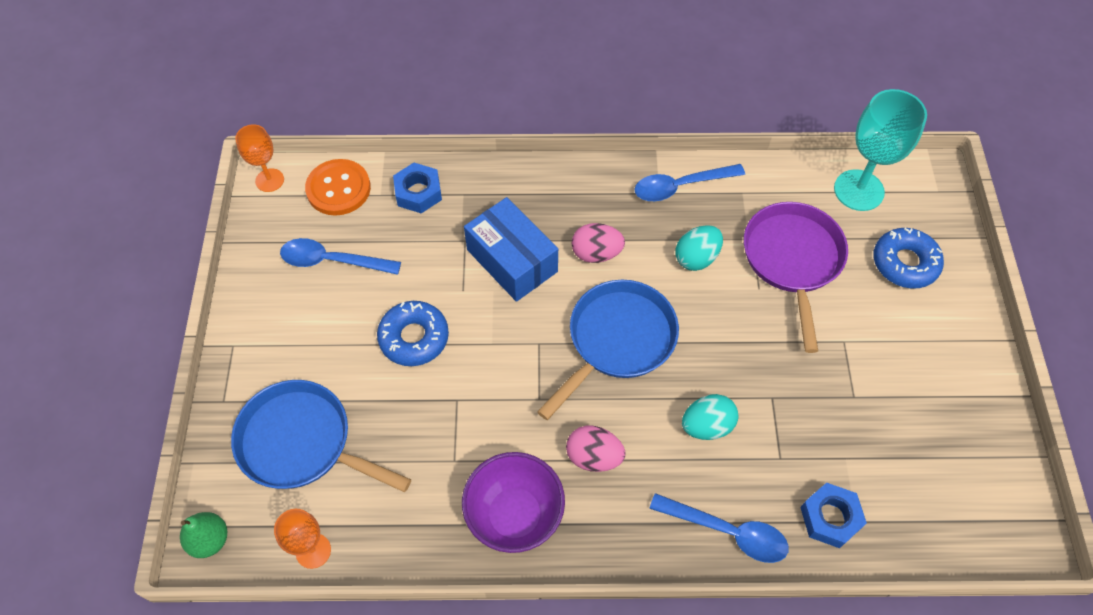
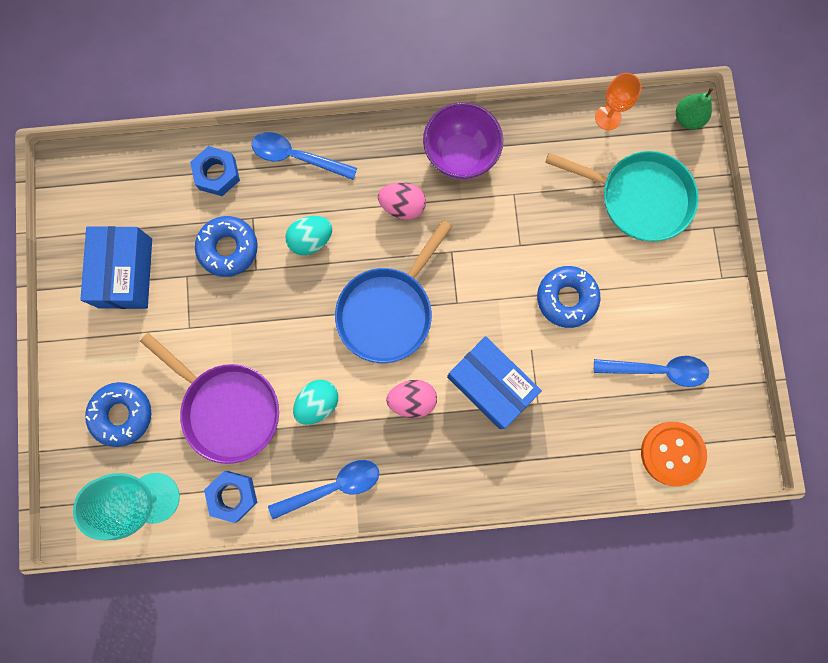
camera: 175 degrees right, 20 degrees up
blue pan [231,380,411,492] -> turquoise pan [545,151,699,242]
orange goblet [235,124,284,192] -> none
blue nut [393,163,442,213] -> blue nut moved to [204,471,257,523]
purple pan [744,202,848,353] -> purple pan turned 45 degrees counterclockwise [140,333,279,464]
none -> blue box [80,226,152,309]
none -> blue donut [195,216,258,277]

